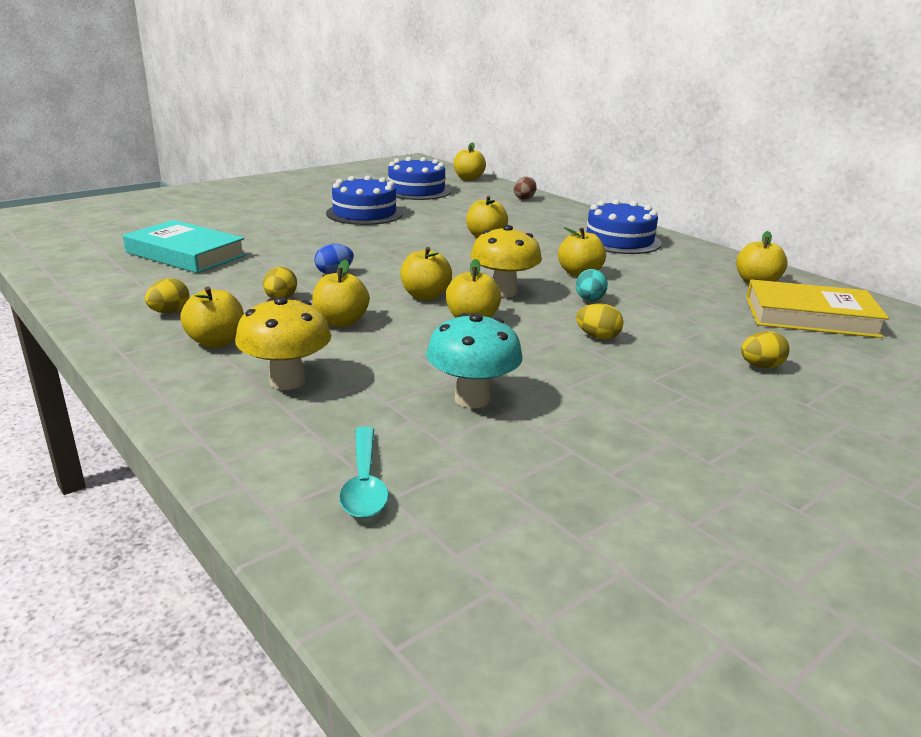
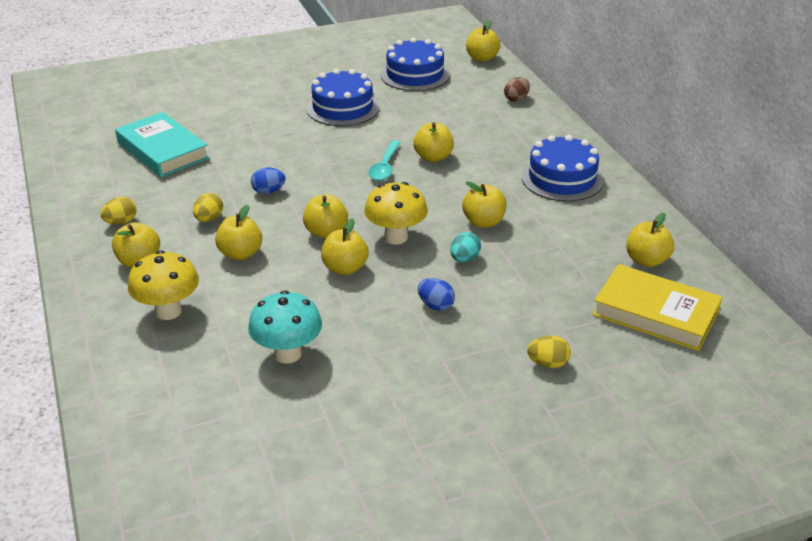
camera: 20 degrees right, 10 degrees up
turquoise spoon [339,427,389,518] -> turquoise spoon moved to [368,140,401,181]
yellow egg [576,303,624,339] -> blue egg [418,278,455,311]

